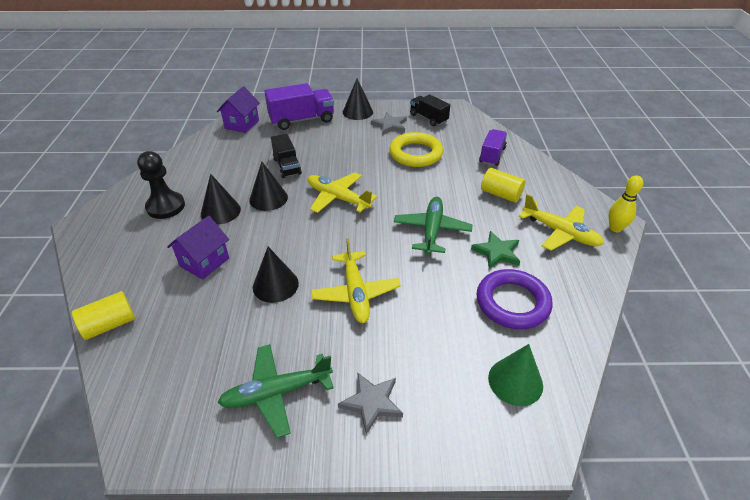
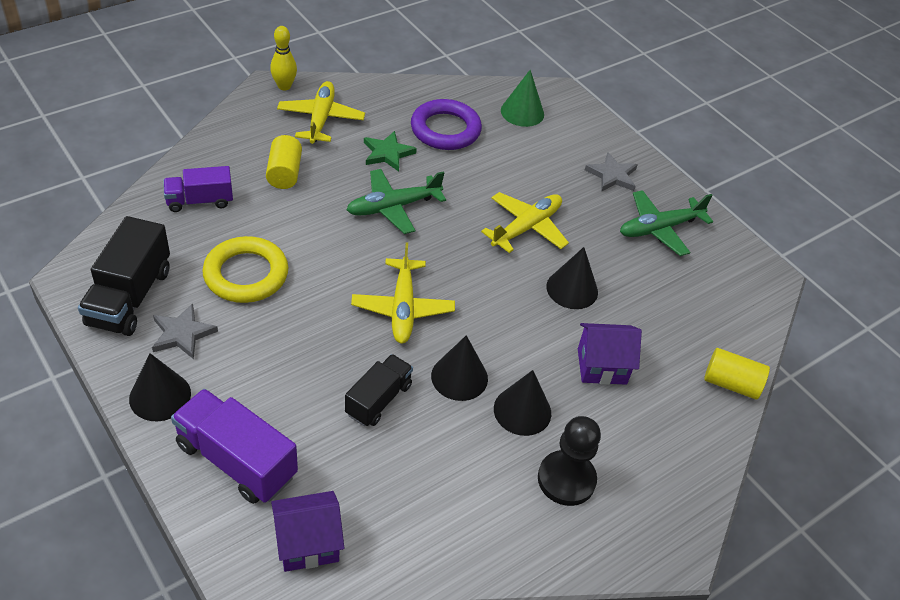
camera: 130 degrees left, 5 degrees up
green plane [218,344,334,438] -> green plane turned 120 degrees clockwise [620,190,713,256]
black truck [410,94,450,126] -> black truck [78,216,170,336], size x1.56

